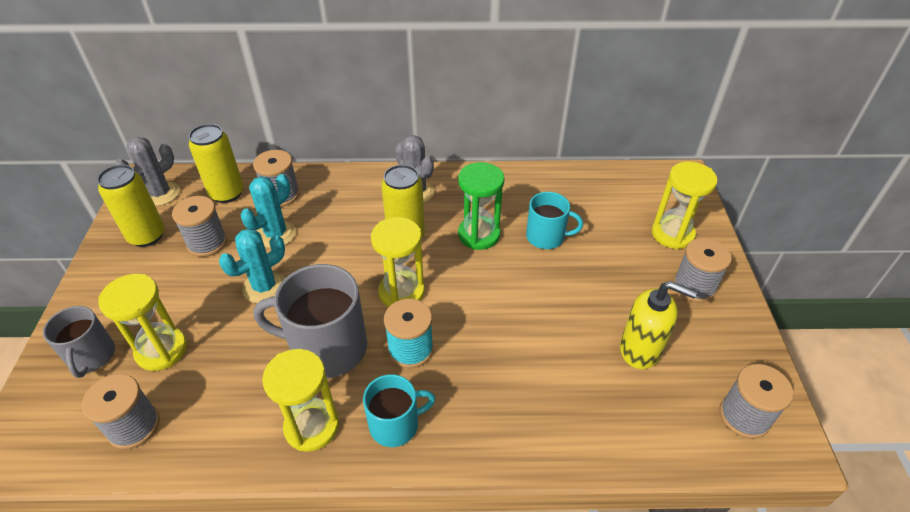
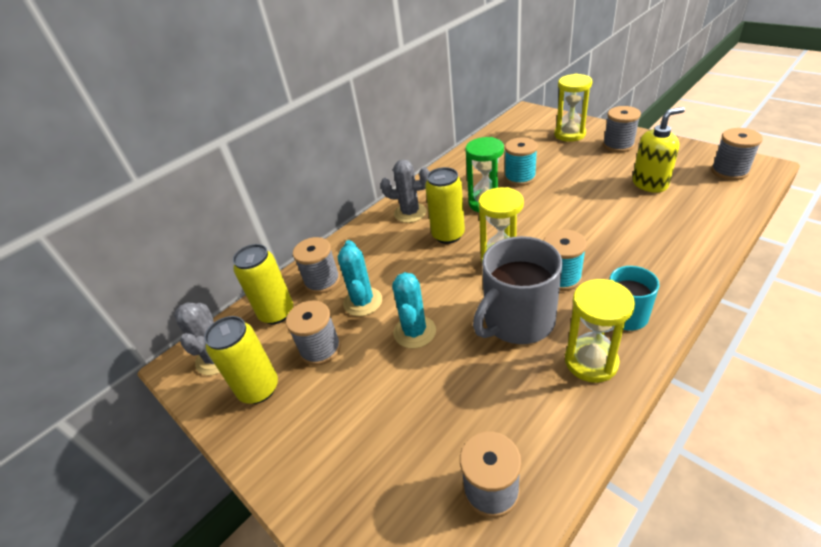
camera: 40 degrees left, 5 degrees down
grey mug [43,306,115,378] -> none
yellow hourglass [98,274,187,371] -> none
turquoise mug [526,192,583,249] -> turquoise spool [505,137,538,186]

